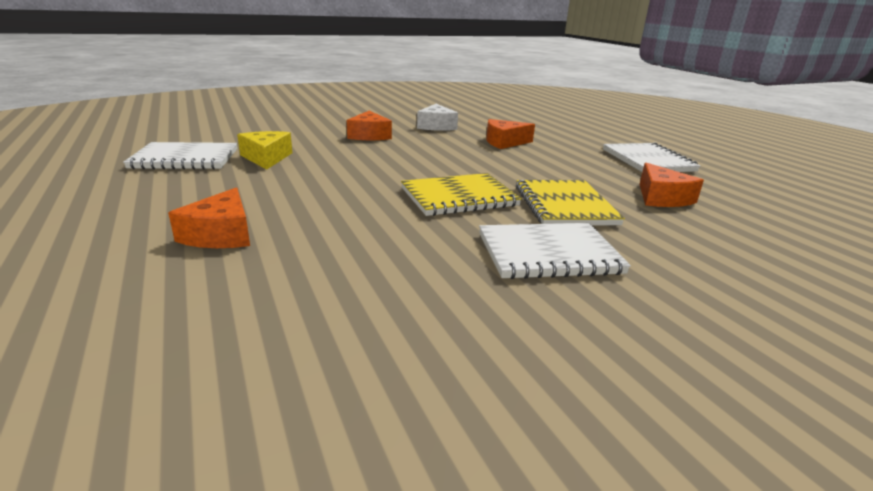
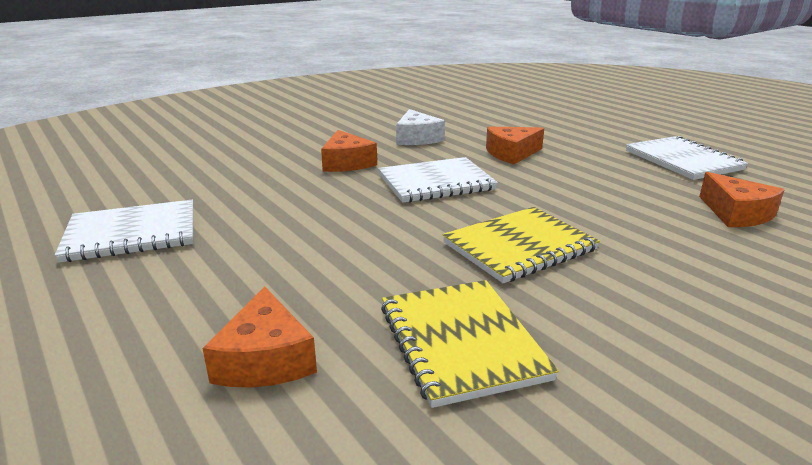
camera: 10 degrees left, 0 degrees up
yellow cheese [237,131,292,170] -> none
white notebook [479,223,631,279] -> white notebook moved to [378,157,498,203]
yellow notebook [516,180,625,225] -> yellow notebook moved to [381,280,559,408]

